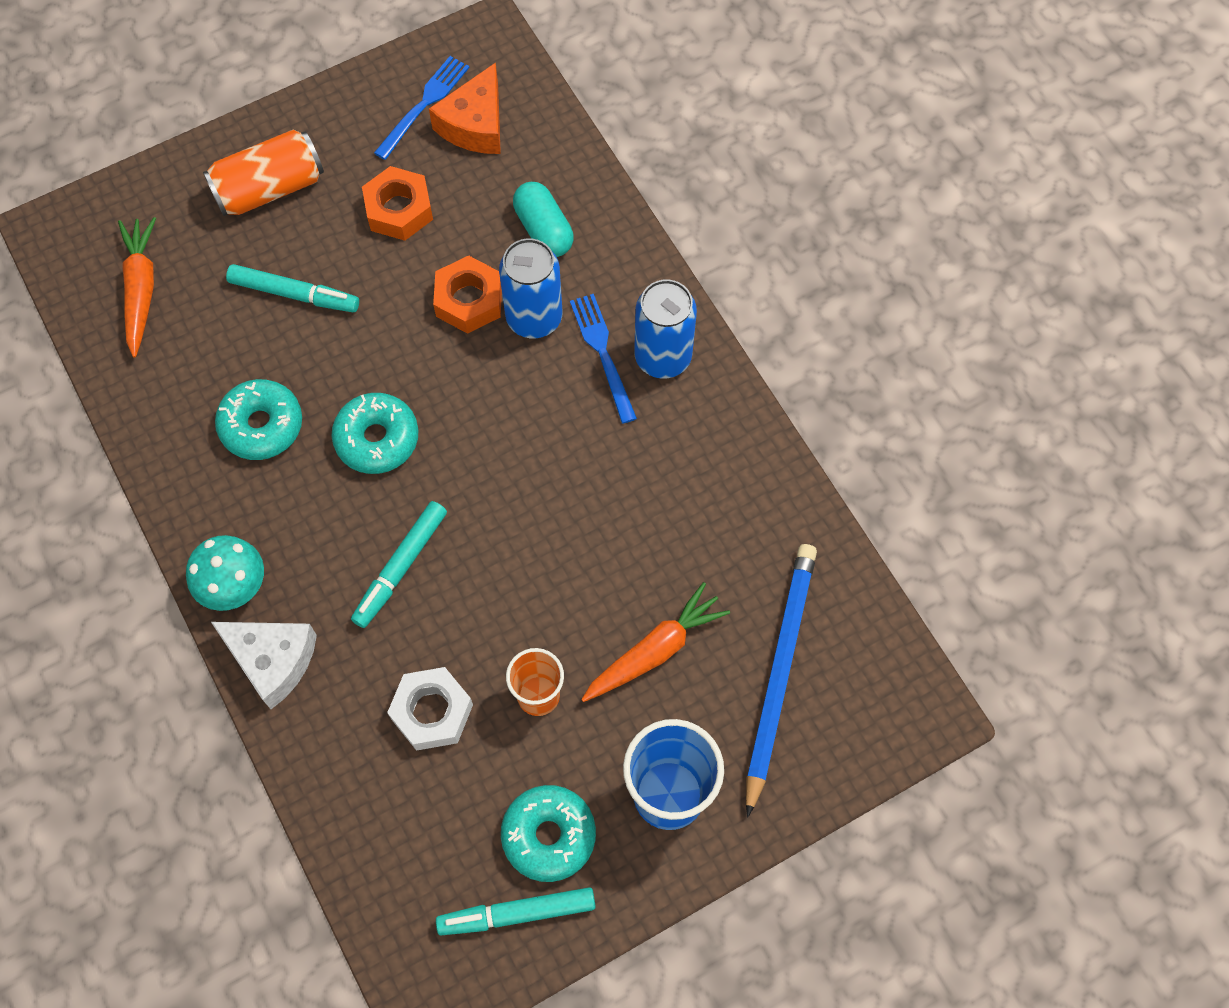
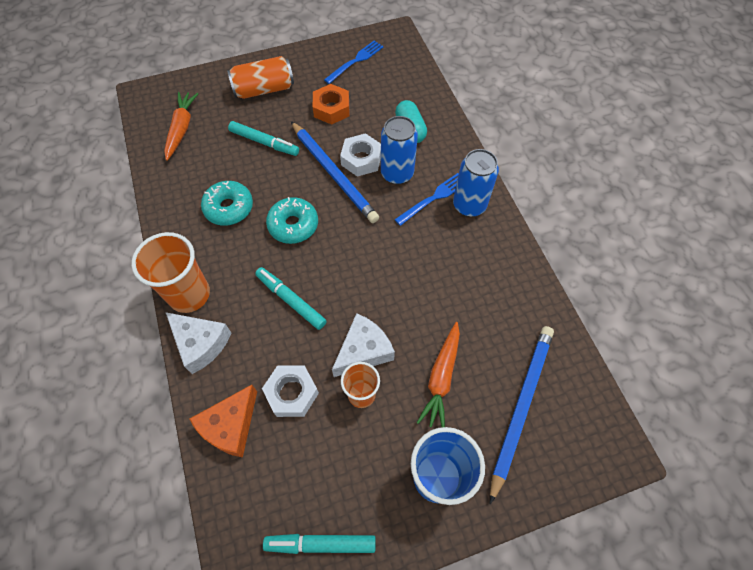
camera: 10 degrees right, 5 degrees down
turquoise mushroom [186,535,264,611] -> orange cup [131,232,210,313]
turquoise marker [351,501,447,628] -> turquoise marker turned 90 degrees clockwise [255,267,327,330]
orange cheese [429,62,501,154] -> orange cheese moved to [190,385,257,458]
orange nut [433,255,502,334] -> white nut [340,133,381,177]
turquoise donut [501,785,596,882] -> none
blue fork [570,294,637,424] -> blue fork turned 60 degrees clockwise [394,173,459,226]
orange carrot [581,582,730,702] -> orange carrot turned 135 degrees clockwise [417,322,460,427]
none -> blue pencil [291,121,379,223]
none -> white cheese [332,313,395,377]

